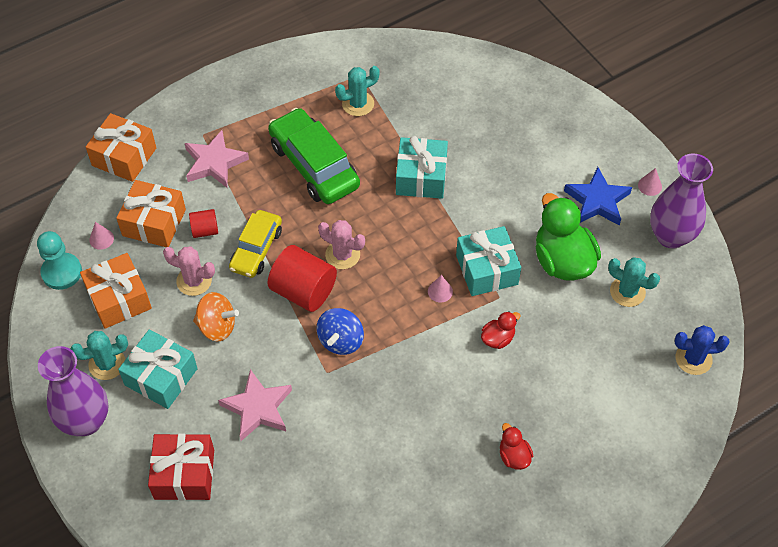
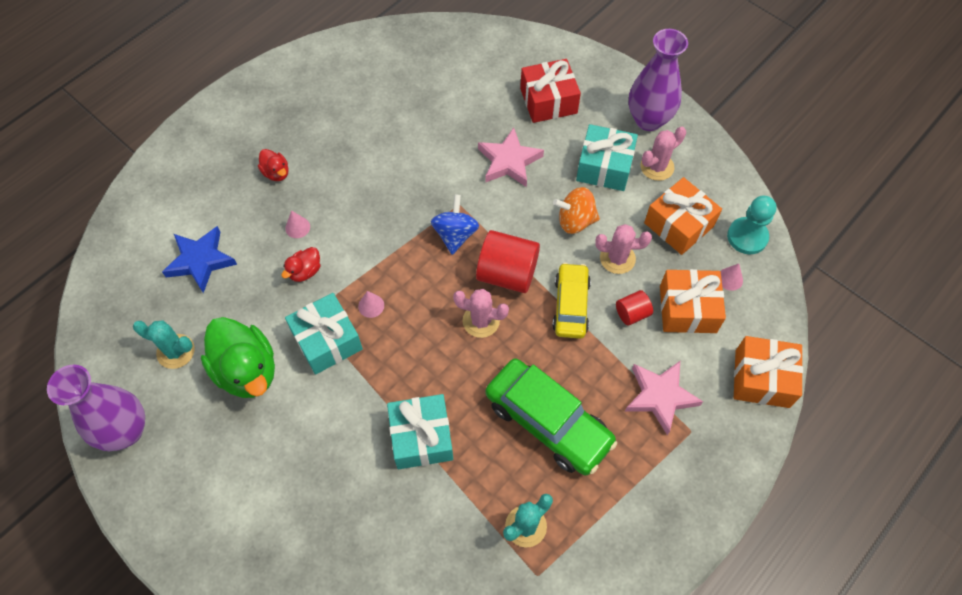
camera: 165 degrees right, 5 degrees up
turquoise cactus [70,331,128,380] -> pink cactus [640,127,686,181]
blue star [564,167,632,226] -> blue star moved to [162,226,237,293]
pink cone [638,168,662,196] -> pink cone moved to [285,210,310,238]
blue cactus [675,325,729,375] -> none

